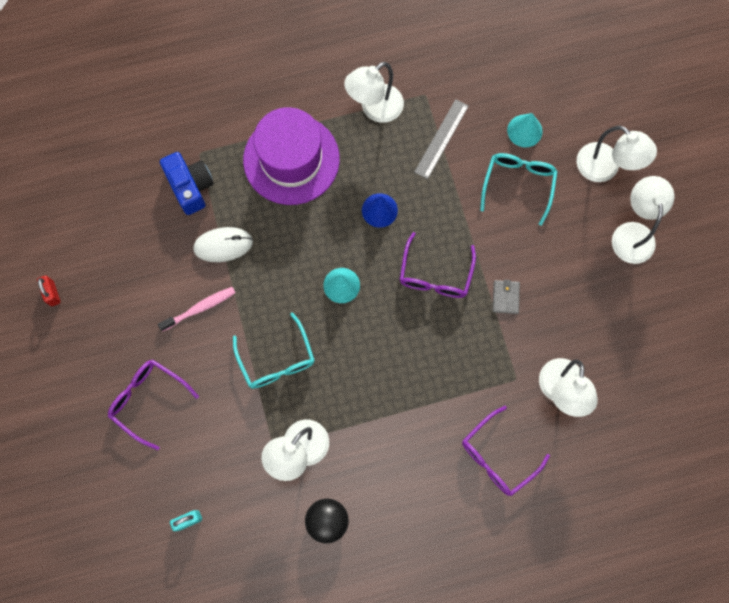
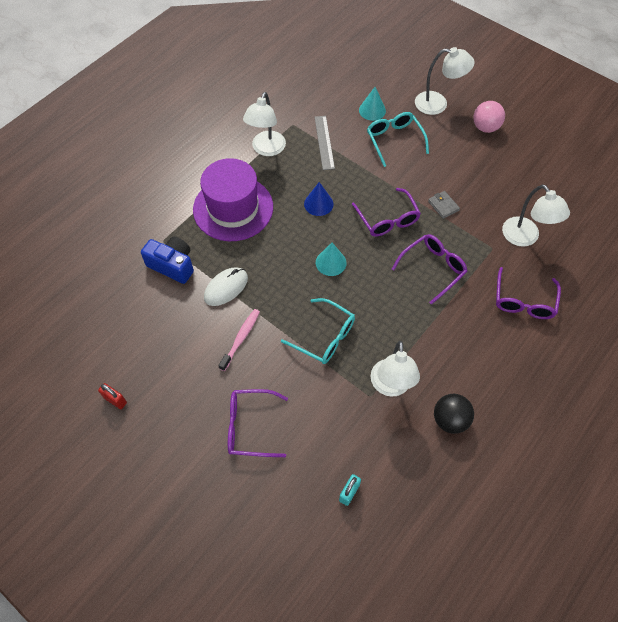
camera: 35 degrees left, 15 degrees down
white lamp [612,176,674,264] -> pink ball [473,101,505,133]
none -> purple glasses [392,234,468,305]

